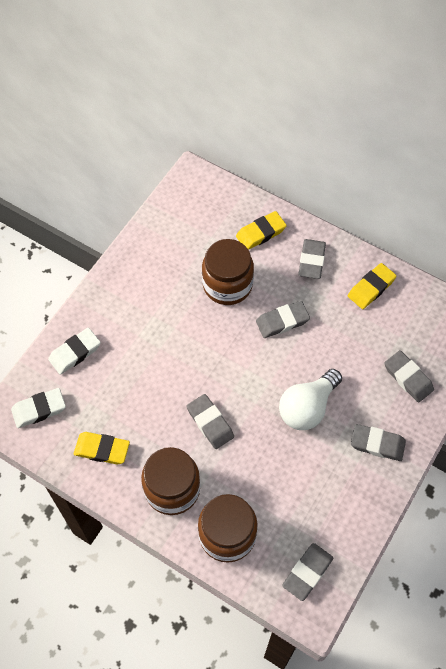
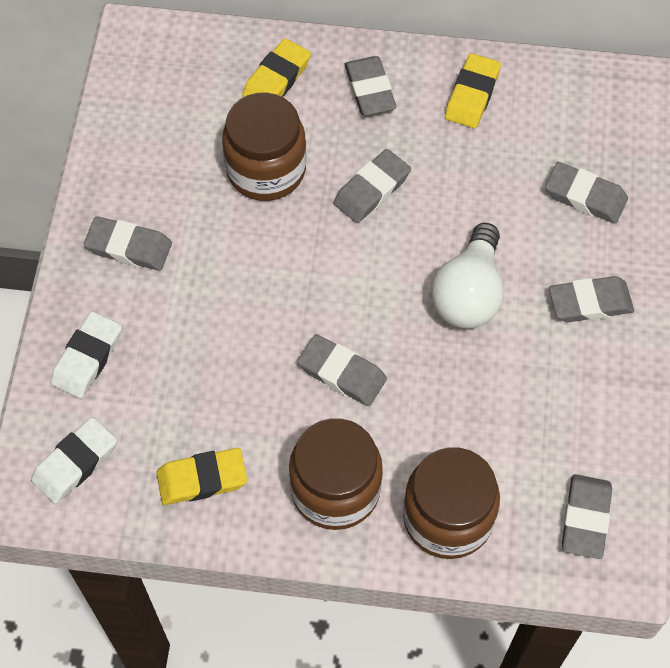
camera: 25 degrees left, 0 degrees up
none -> grey eraser [84,216,172,271]

